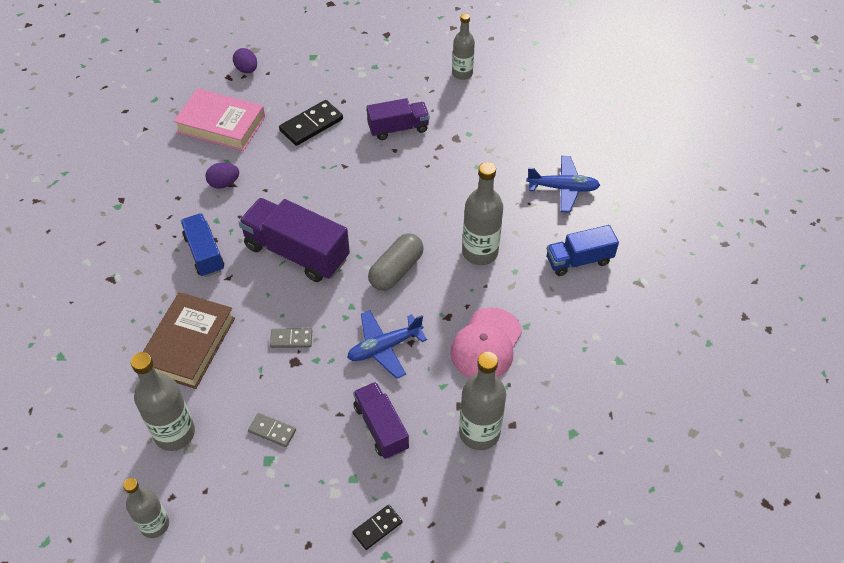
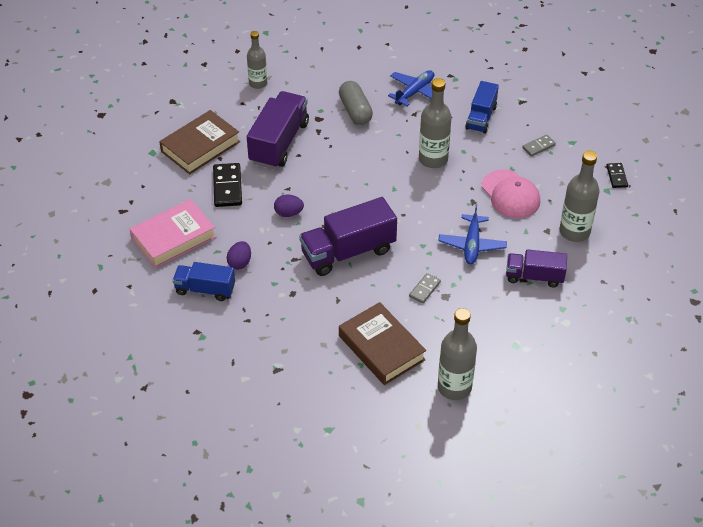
camera: 55 degrees left, 5 degrees down
grey bottle [123,478,169,538] -> none
blue truck [181,213,224,277] -> blue truck moved to [173,262,235,301]
purple egg [233,48,257,73] -> purple egg moved to [274,195,304,217]
grey domino [248,413,296,447] -> grey domino moved to [522,135,556,157]
black domino [352,505,402,550] -> black domino moved to [606,163,628,188]
purple truck [367,98,430,140] -> purple truck [247,91,309,169], size x1.62
grey capsule [368,233,424,291] -> grey capsule moved to [339,81,373,125]
none -> brown book [159,110,240,174]

